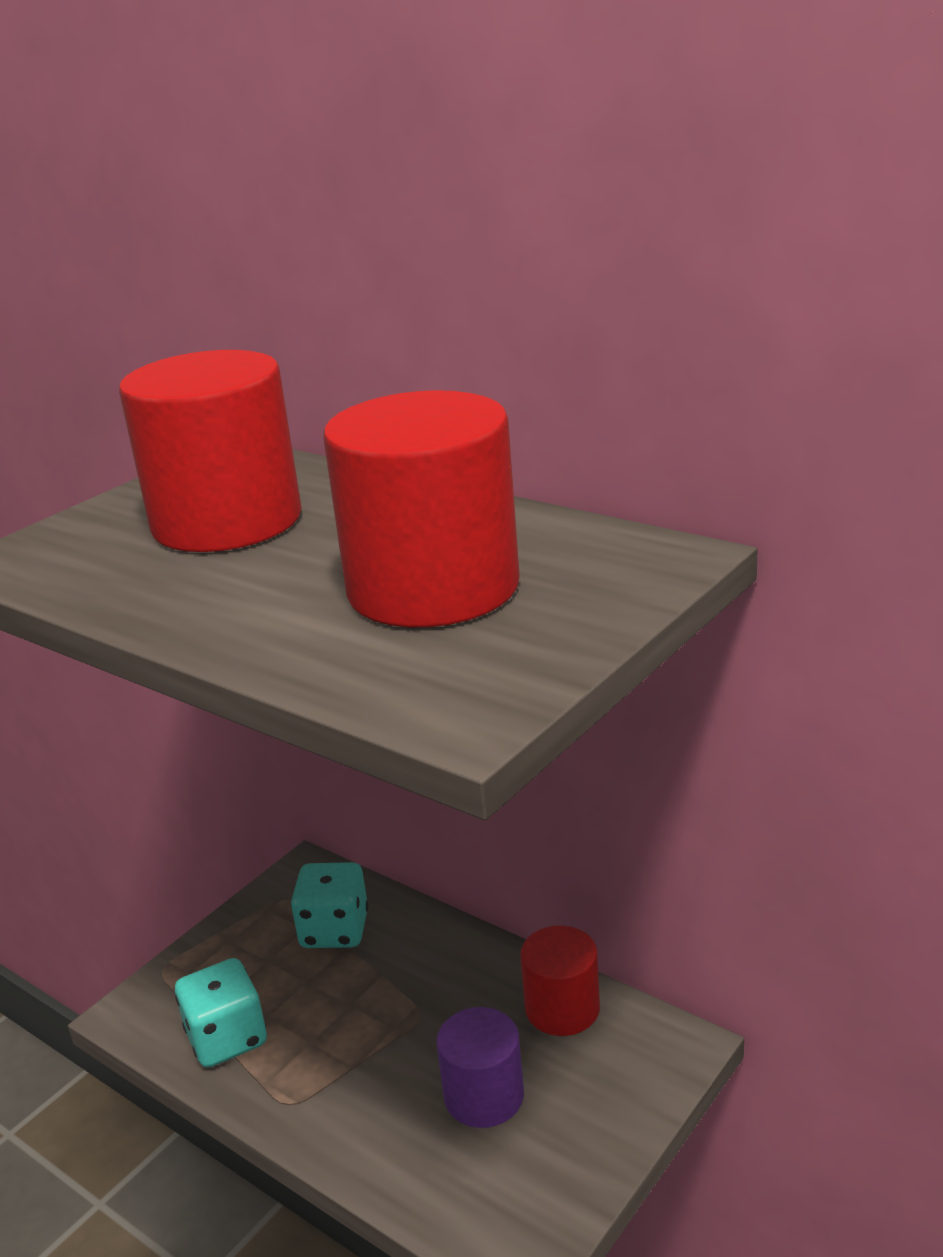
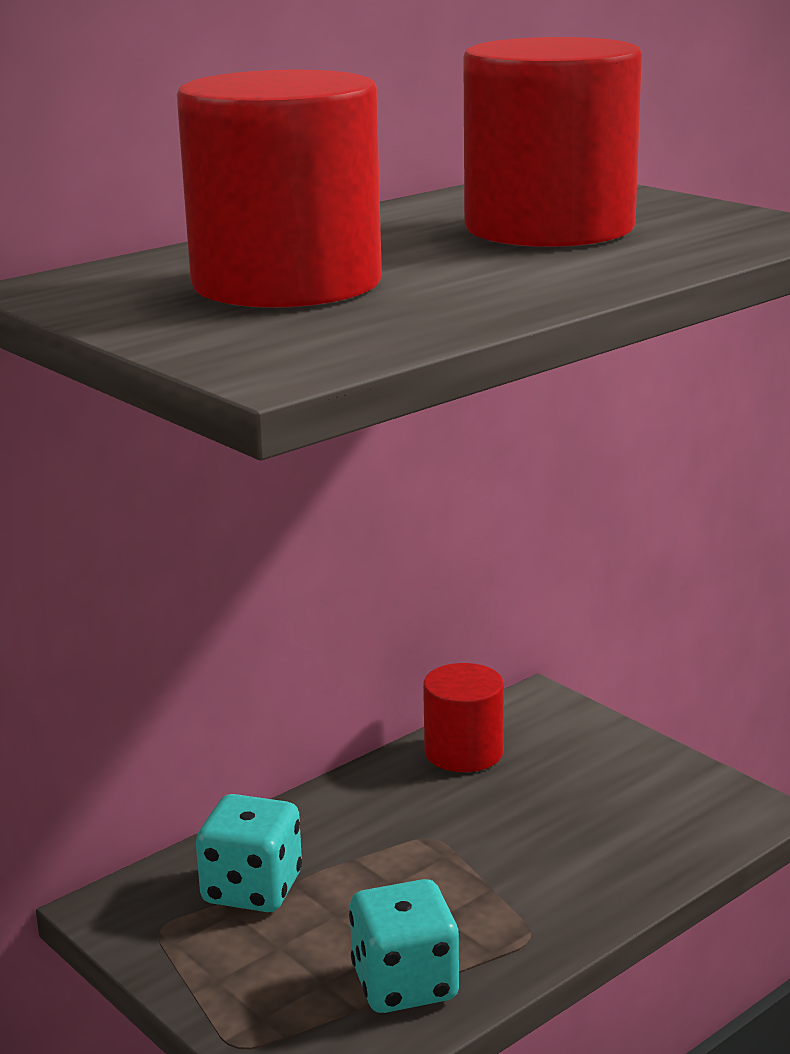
camera: 80 degrees left, 5 degrees down
purple cylinder [437,1007,524,1128] -> none

